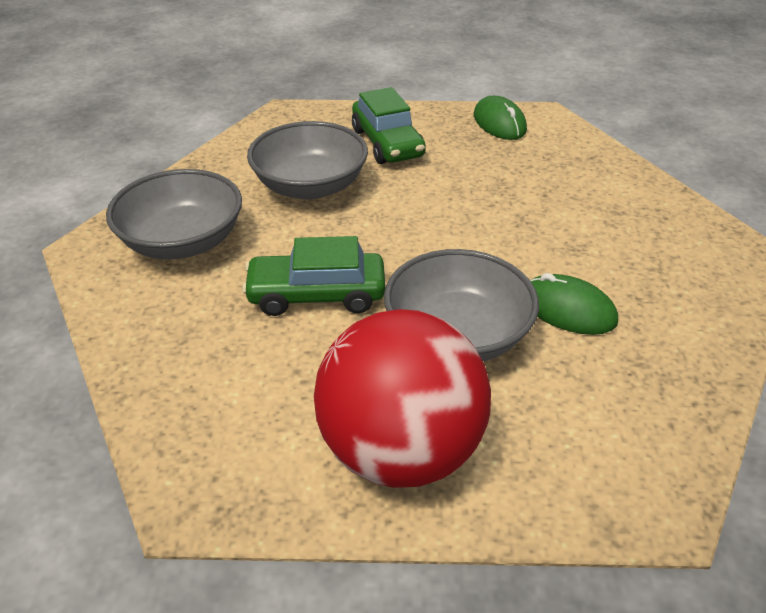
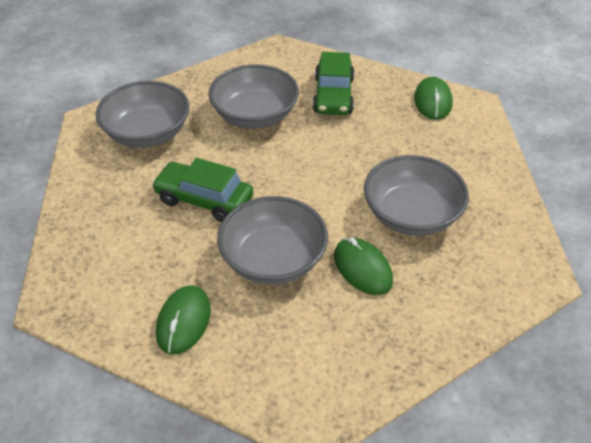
camera: 25 degrees right, 5 degrees up
red ball [314,309,491,488] -> green mouse [156,285,211,355]
none -> grey bowl [364,155,469,236]

